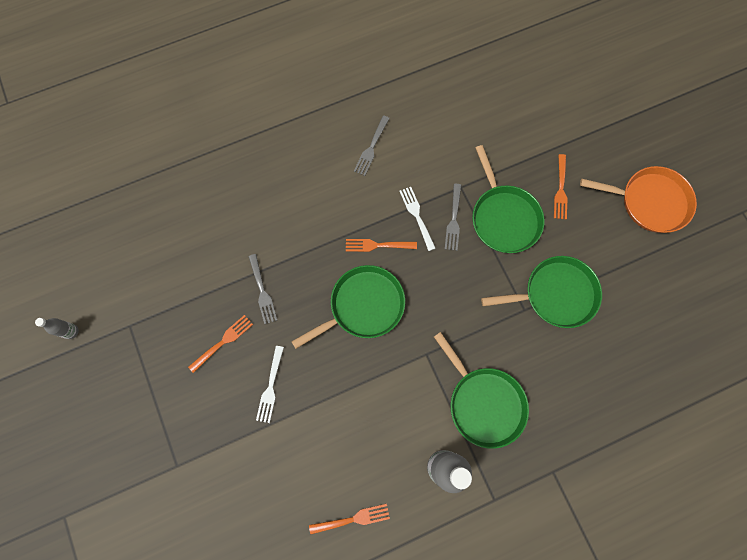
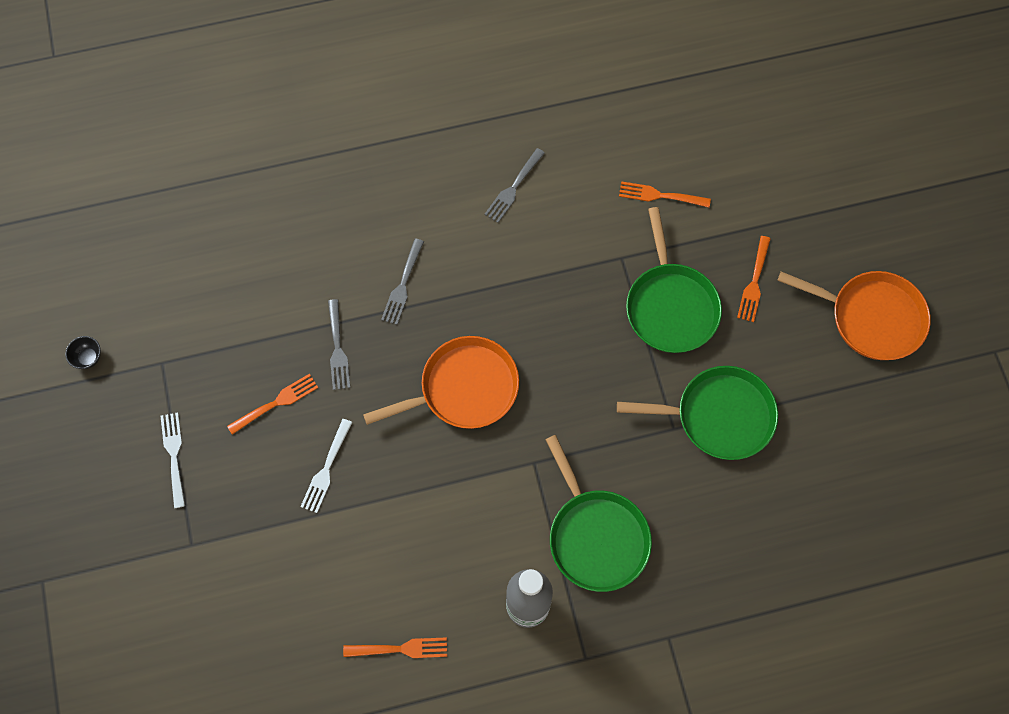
camera: 10 degrees right, 5 degrees down
grey bottle [35,318,79,339] -> black bowl [65,336,101,369]
green pan [291,265,405,349] -> orange pan [363,336,519,429]
orange fork [346,239,417,252] -> orange fork moved to [619,181,711,207]
white fork [400,187,436,251] -> white fork moved to [160,412,185,508]
grey fork [445,184,461,251] -> grey fork moved to [381,239,424,325]

